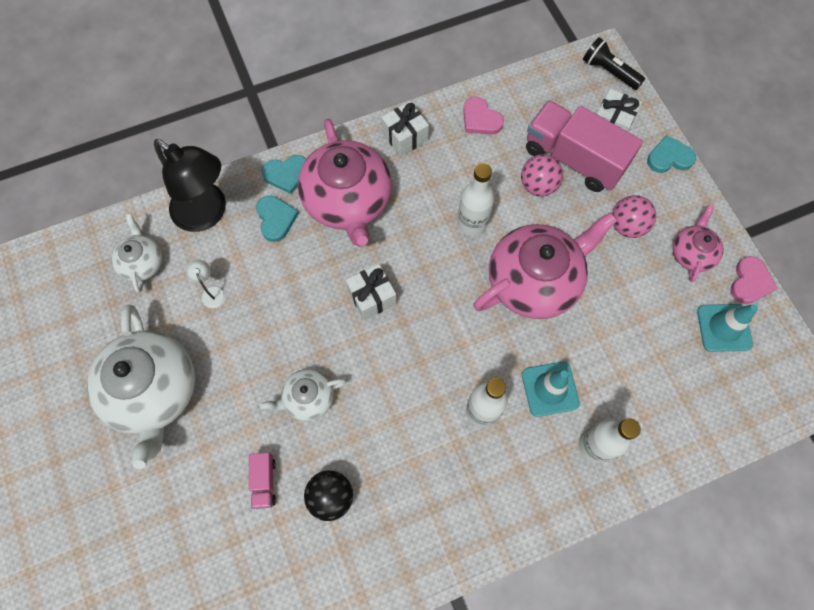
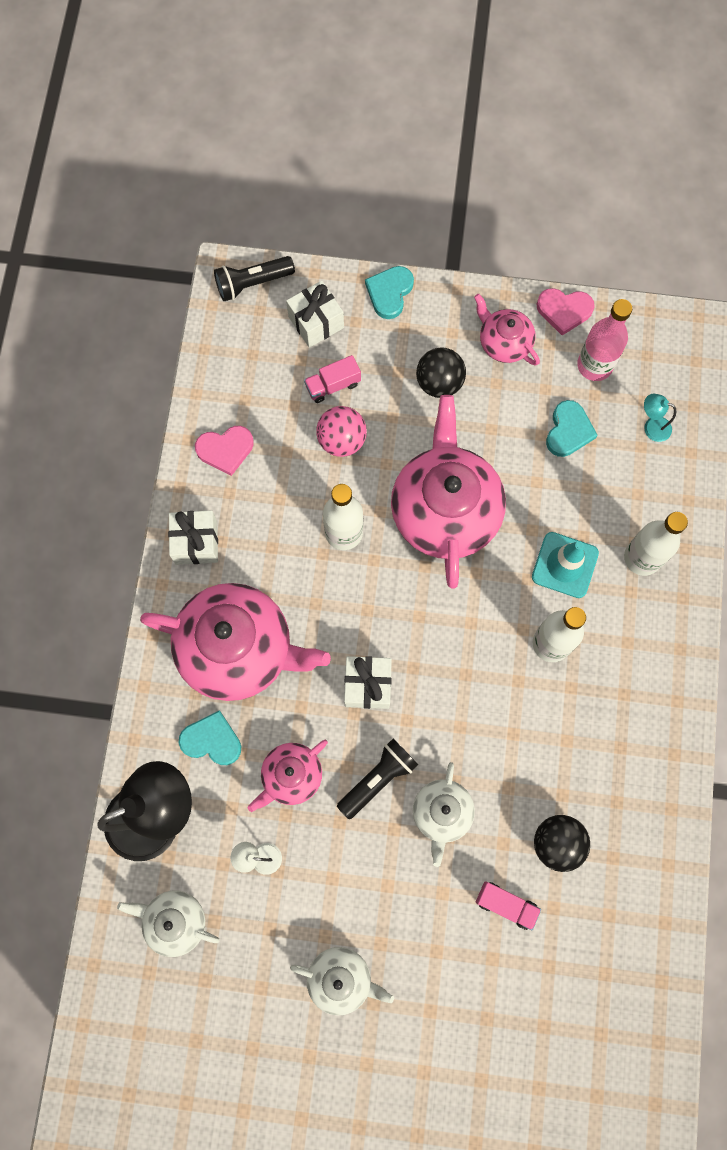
camera: 60 degrees left, 5 degrees up
white teapot [87,305,195,469] -> white teapot [290,947,394,1016], size x0.51
turquoise heart [262,155,306,194] -> turquoise heart moved to [546,400,598,457]
pink truck [526,100,643,192] -> pink truck [304,355,361,403], size x0.44
pink ball [612,195,656,238] -> black ball [416,347,466,398]
turquoise traffic cone [697,304,758,352] -> pink bottle [577,299,632,381]
pink heart [731,256,778,304] -> pink heart turned 135 degrees clockwise [536,288,595,335]
none -> pink teapot [248,740,328,812]
none -> black flashlight [337,738,418,819]
none -> turquoise lamp [644,394,676,442]

